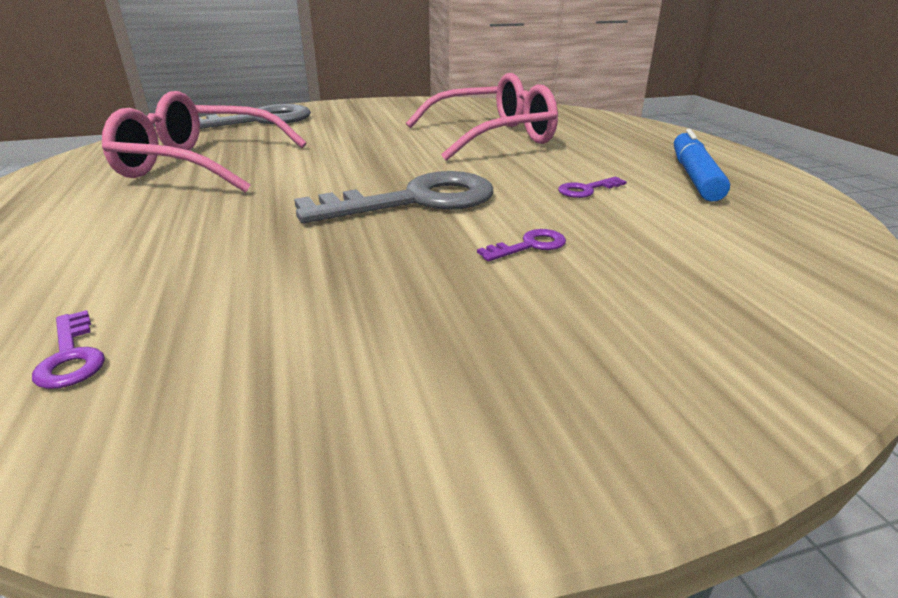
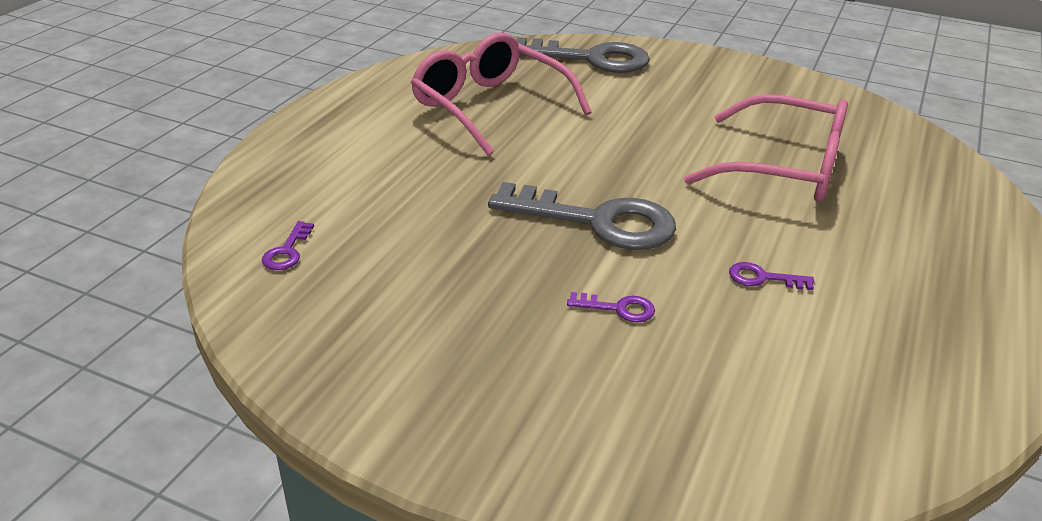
camera: 40 degrees right, 5 degrees up
blue marker [674,129,730,202] -> none

